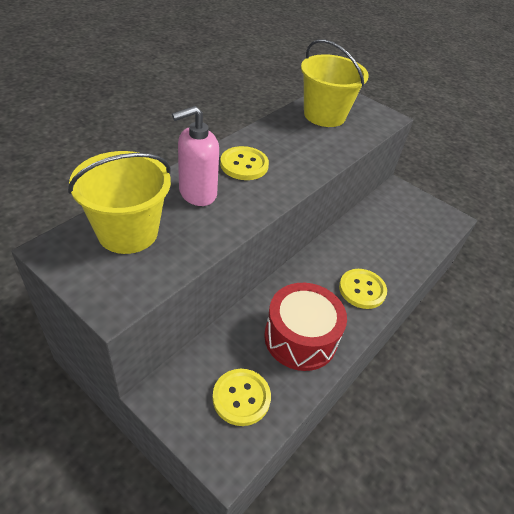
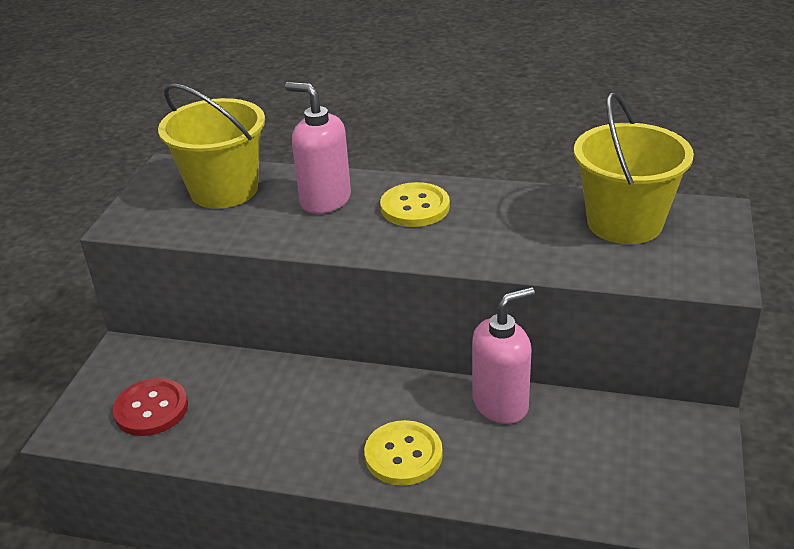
camera: 70 degrees right, 10 degrees down
yellow button [212,369,271,426] -> red button [113,378,188,436]
red drum [264,283,347,371] -> none
none -> pink soap dispenser [472,287,535,424]

